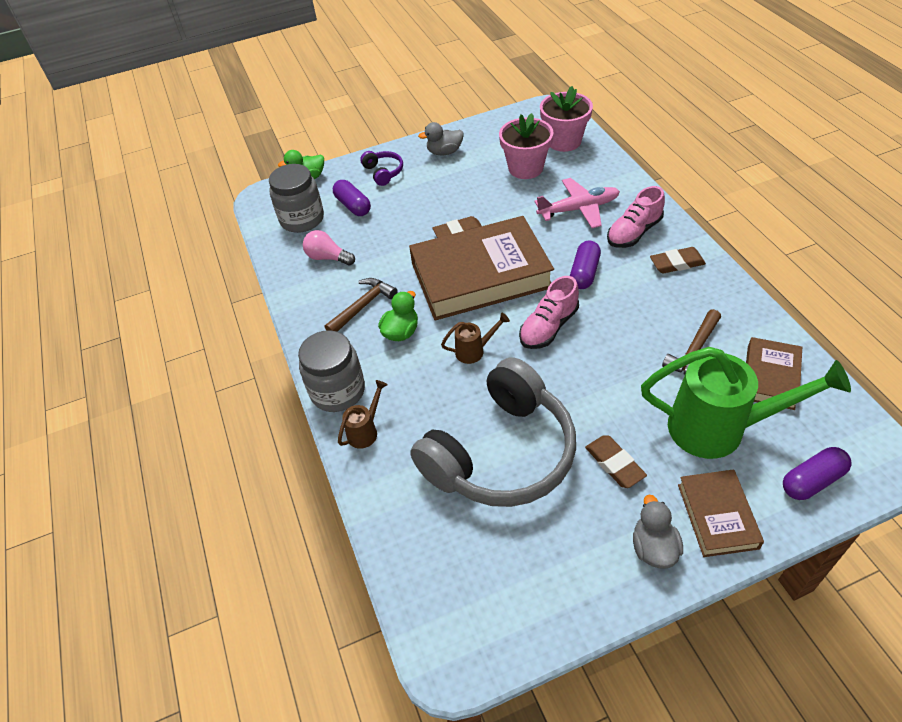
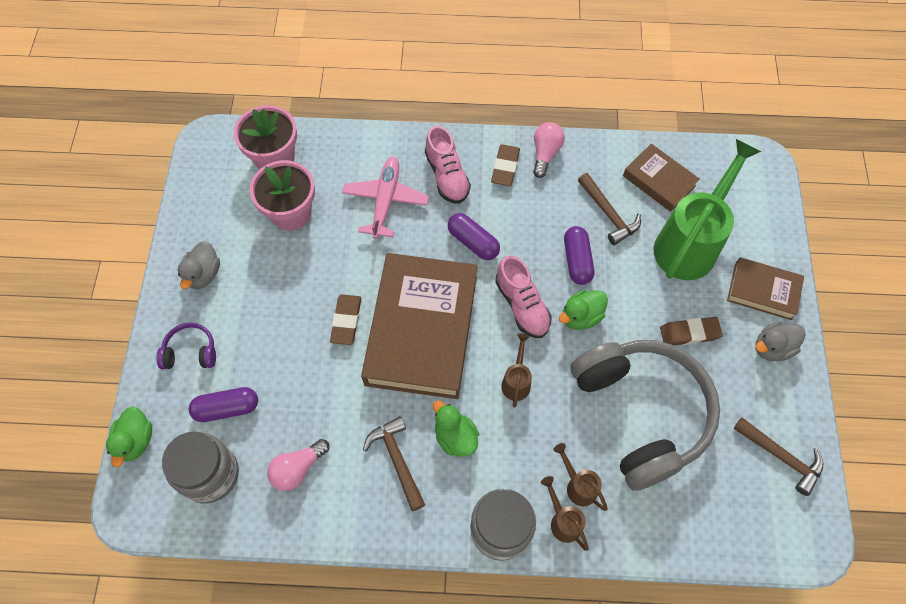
camera: 70 degrees left, 15 degrees up
grey duck [633,495,683,569] -> grey duck turned 45 degrees counterclockwise [755,321,806,361]
purple capsule [783,447,852,500] -> purple capsule moved to [564,226,594,285]
none -> pink light bulb [533,122,565,178]
none -> brown watering can [553,443,608,511]
none -> green duck [559,290,608,330]
none -> brown hammer [733,418,823,496]

